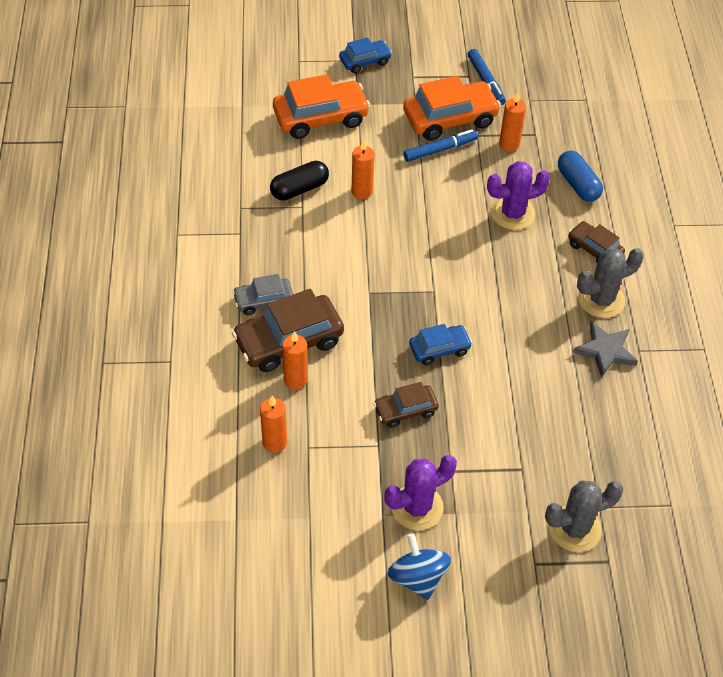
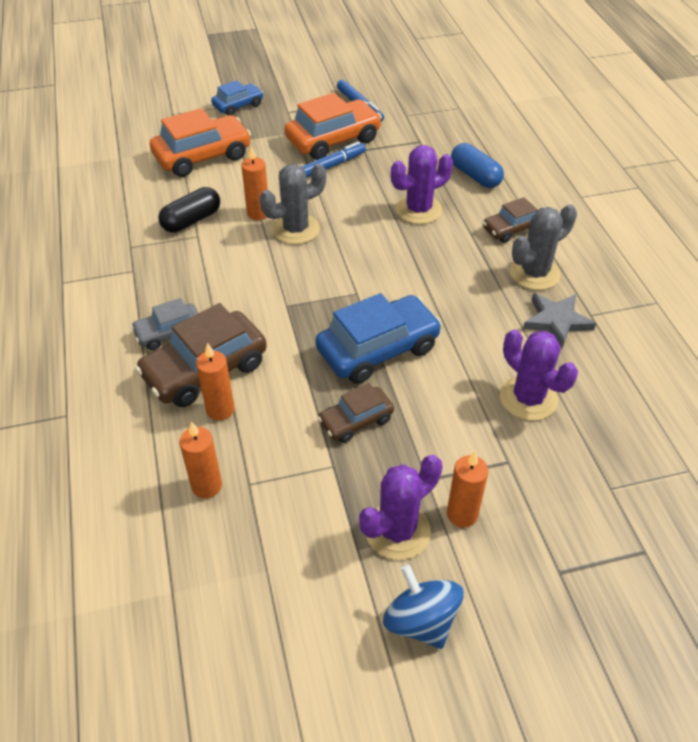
camera: 10 degrees left, 5 degrees down
blue car [409,324,472,365] -> blue car [315,293,442,384], size x1.77
orange candle [499,92,526,152] -> orange candle moved to [447,452,488,527]
grey cactus [545,480,624,552] -> grey cactus moved to [260,163,326,244]
brown car [568,221,625,263] -> brown car turned 60 degrees counterclockwise [483,197,538,243]
none -> purple cactus [500,329,578,421]

